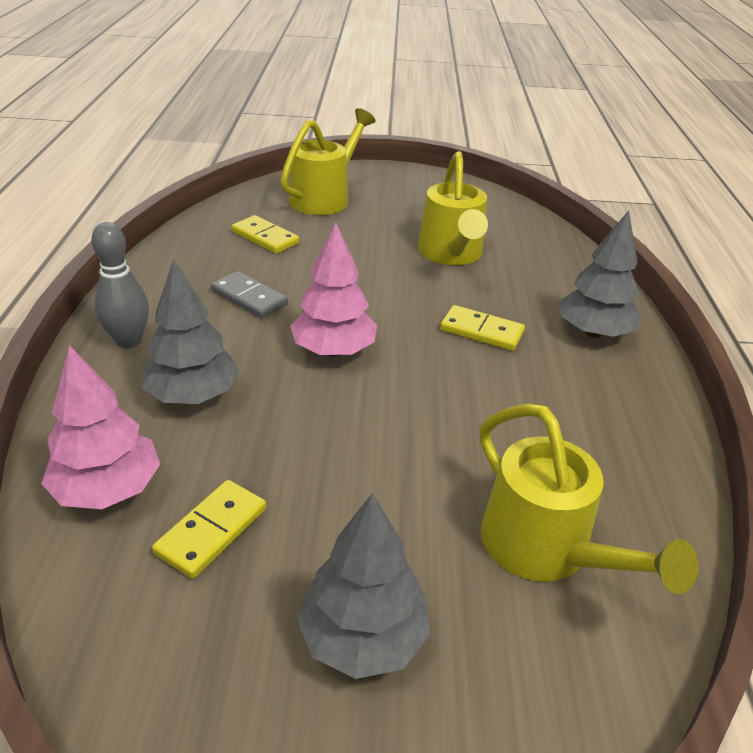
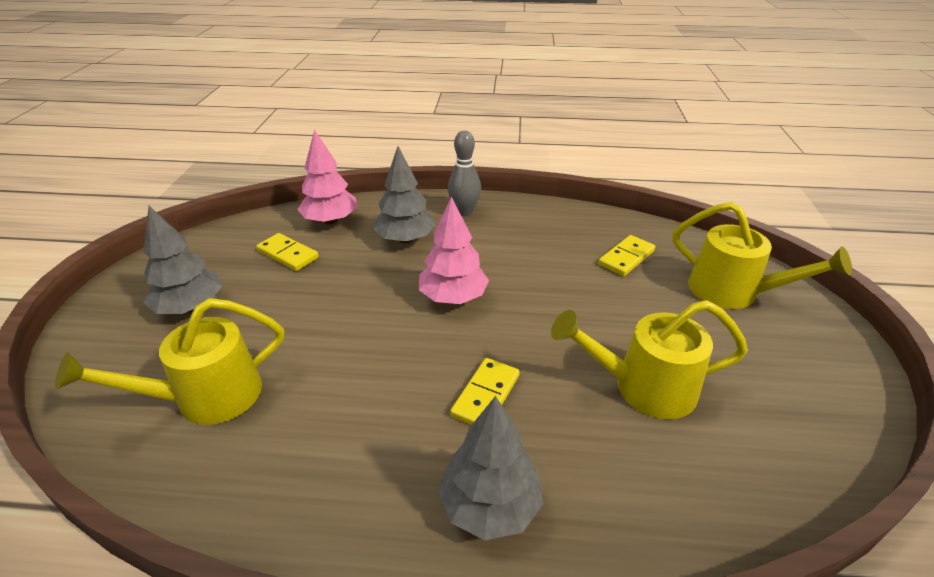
camera: 95 degrees right, 0 degrees up
grey domino [211,271,288,318] -> none

